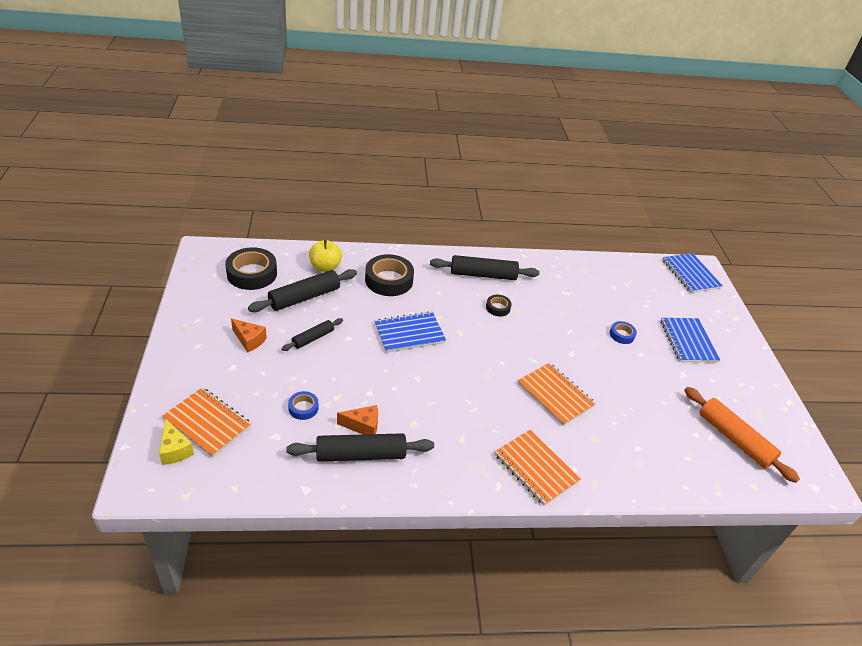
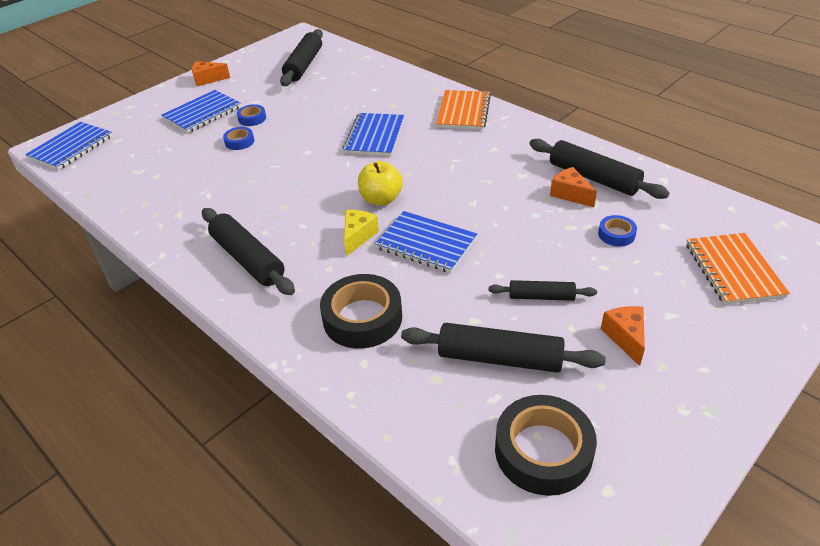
camera: 125 degrees left, 0 degrees up
yellow cheese [159,419,194,465] -> yellow cheese moved to [344,210,379,256]
yellow apple [309,240,342,272] -> yellow apple moved to [358,161,403,205]
black tape [486,295,511,317] -> none
orange notebook [518,363,596,426] -> blue notebook [343,113,404,156]
orange rolling pin [684,387,800,483] -> black rolling pin [280,29,323,86]
none -> orange cheese [192,61,230,86]
none -> blue tape [237,104,266,126]

